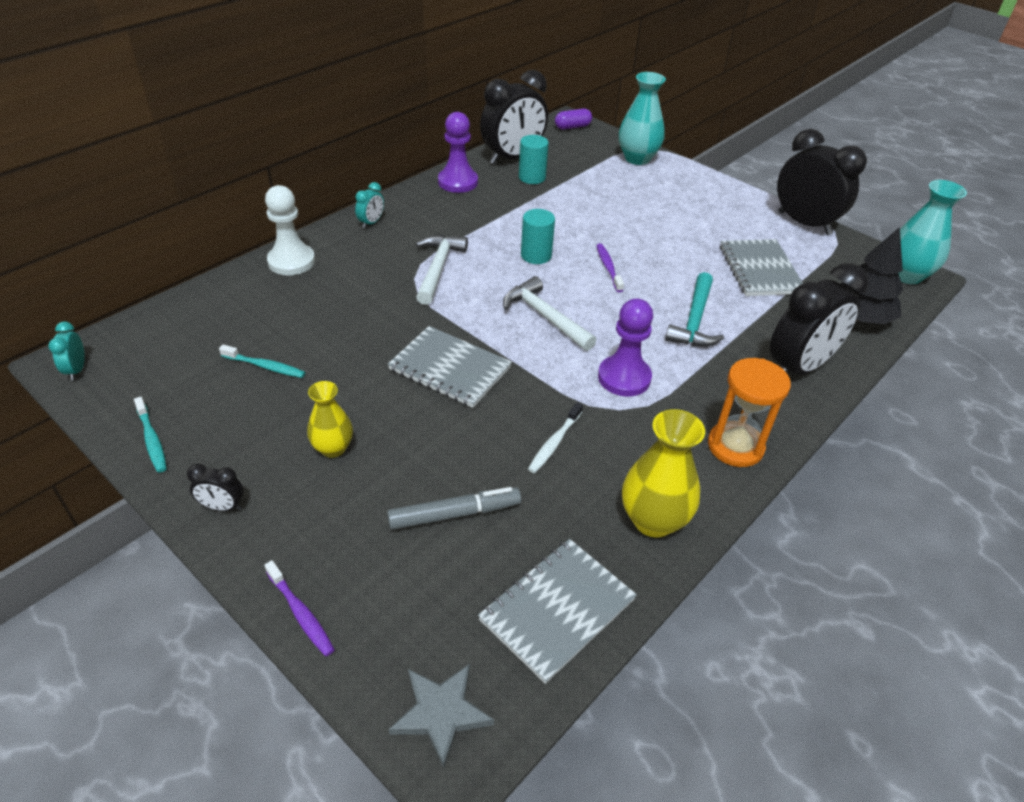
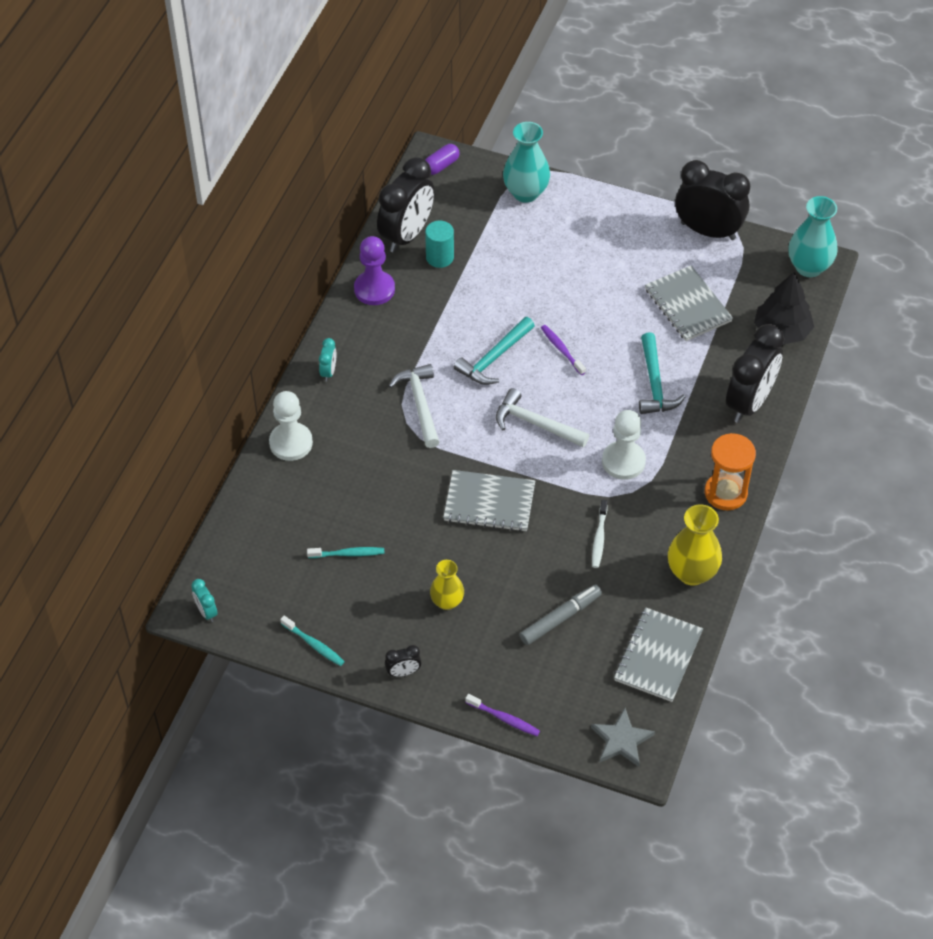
camera: 20 degrees left, 10 degrees up
turquoise cylinder [521,209,555,264] -> turquoise hammer [454,317,535,385]
purple pawn [598,299,653,397] -> white pawn [602,410,646,480]

